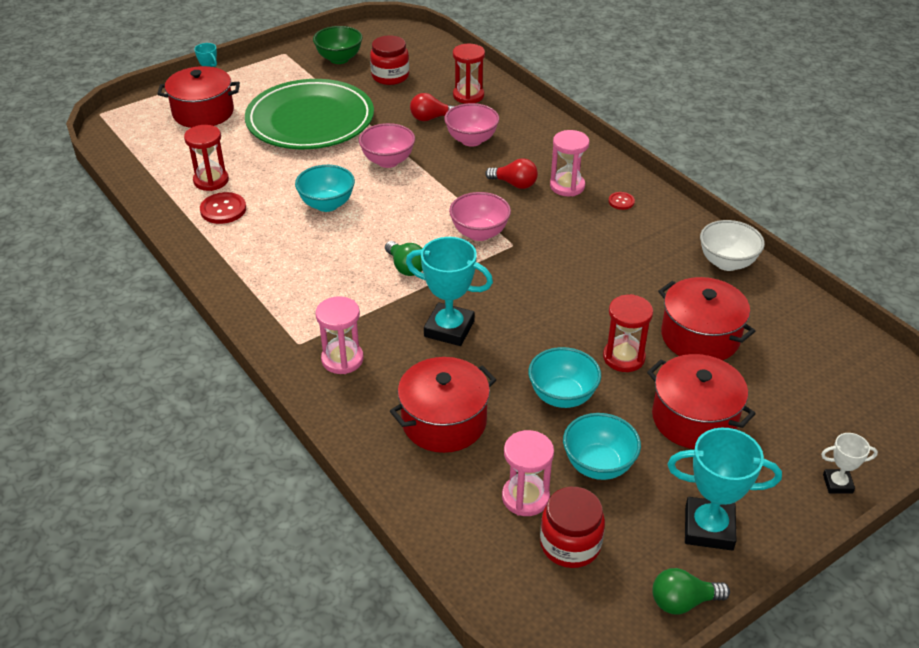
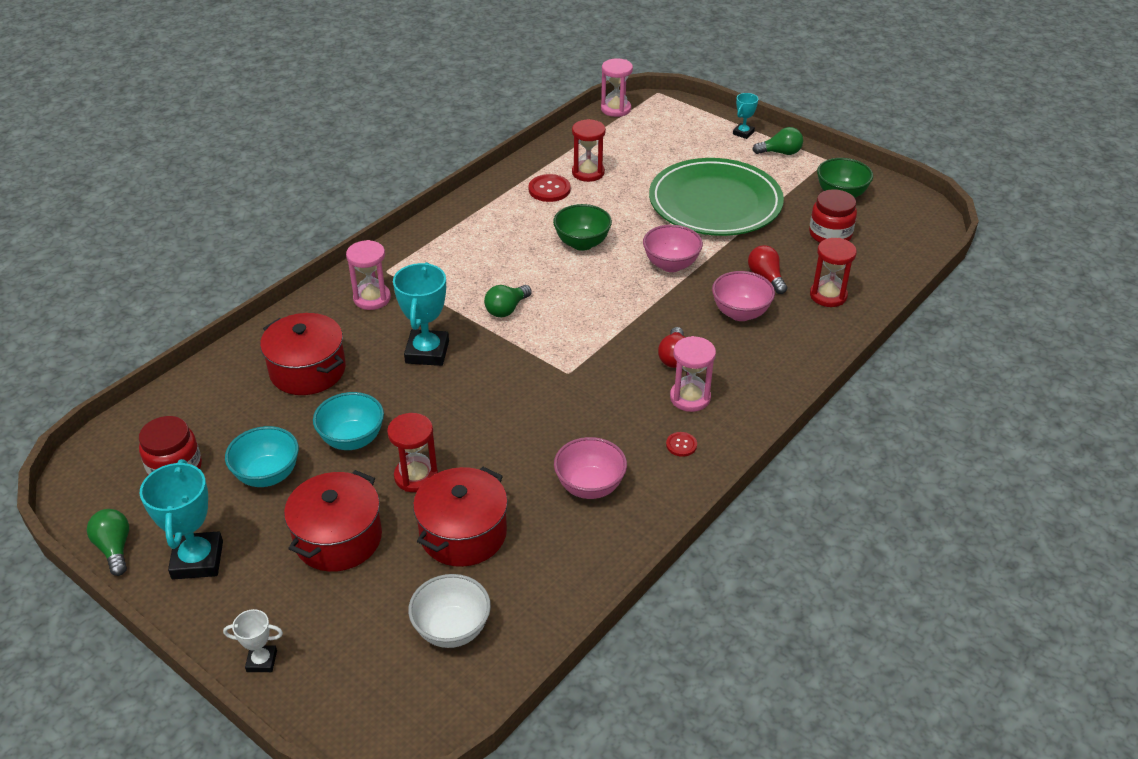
camera: 75 degrees right, 0 degrees up
red pot [157,66,240,128] -> none
turquoise bowl [295,165,355,212] -> green bowl [553,204,612,251]
pink bowl [449,192,511,241] -> pink bowl moved to [554,437,627,499]
pink hourglass [502,430,554,516] -> pink hourglass moved to [601,59,633,117]
white bowl [700,220,765,271] -> white bowl moved to [408,574,491,648]
white trophy [821,433,878,494] -> white trophy turned 75 degrees counterclockwise [223,609,283,672]
none -> green light bulb [752,127,803,155]

